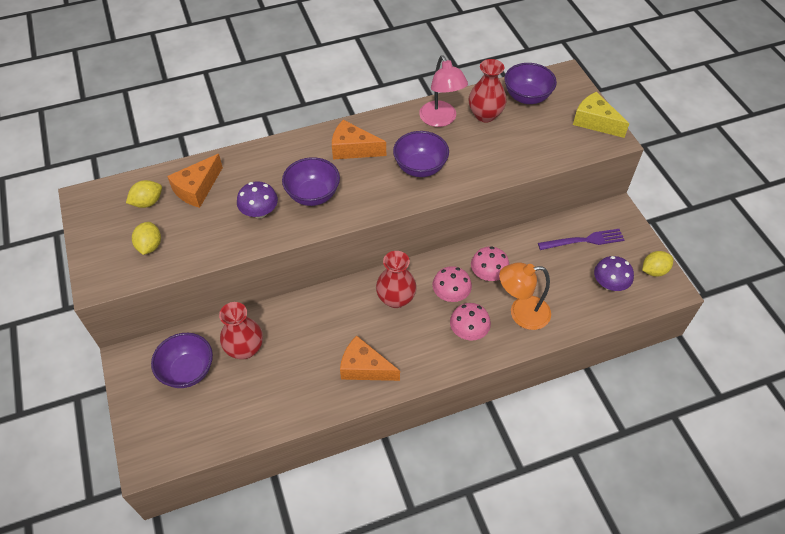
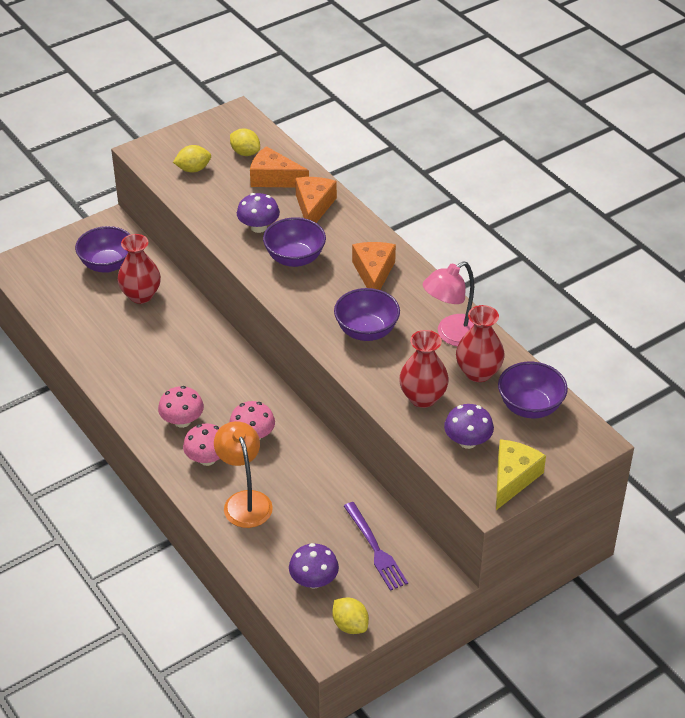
camera: 75 degrees right, 10 degrees down
orange cheese [340,335,400,381] -> orange cheese moved to [295,177,337,223]
red vase [376,251,417,308] -> red vase moved to [399,330,449,408]
pink mushroom [471,246,509,281] -> pink mushroom moved to [158,386,204,428]
none -> purple mushroom [444,404,494,449]

